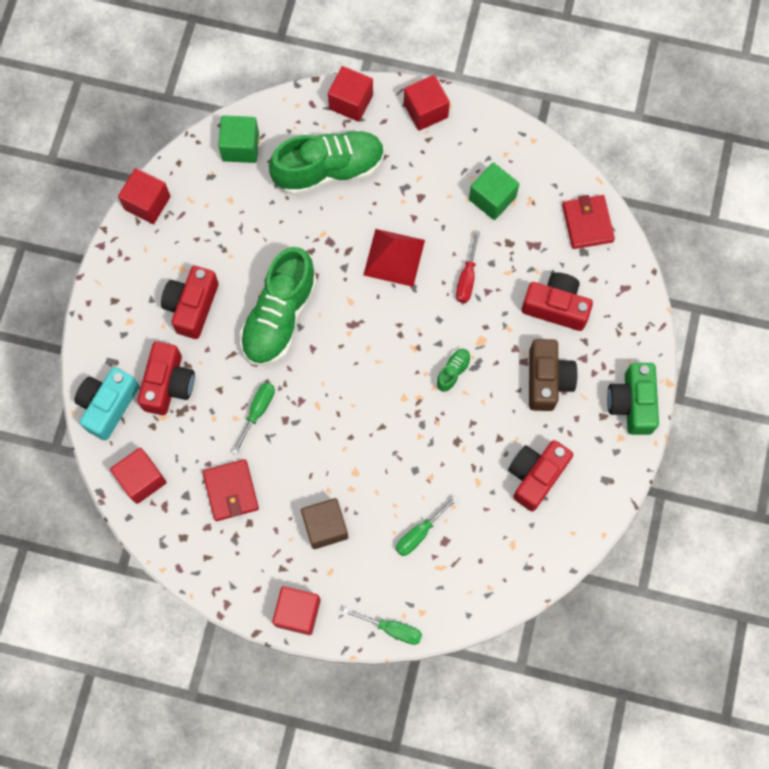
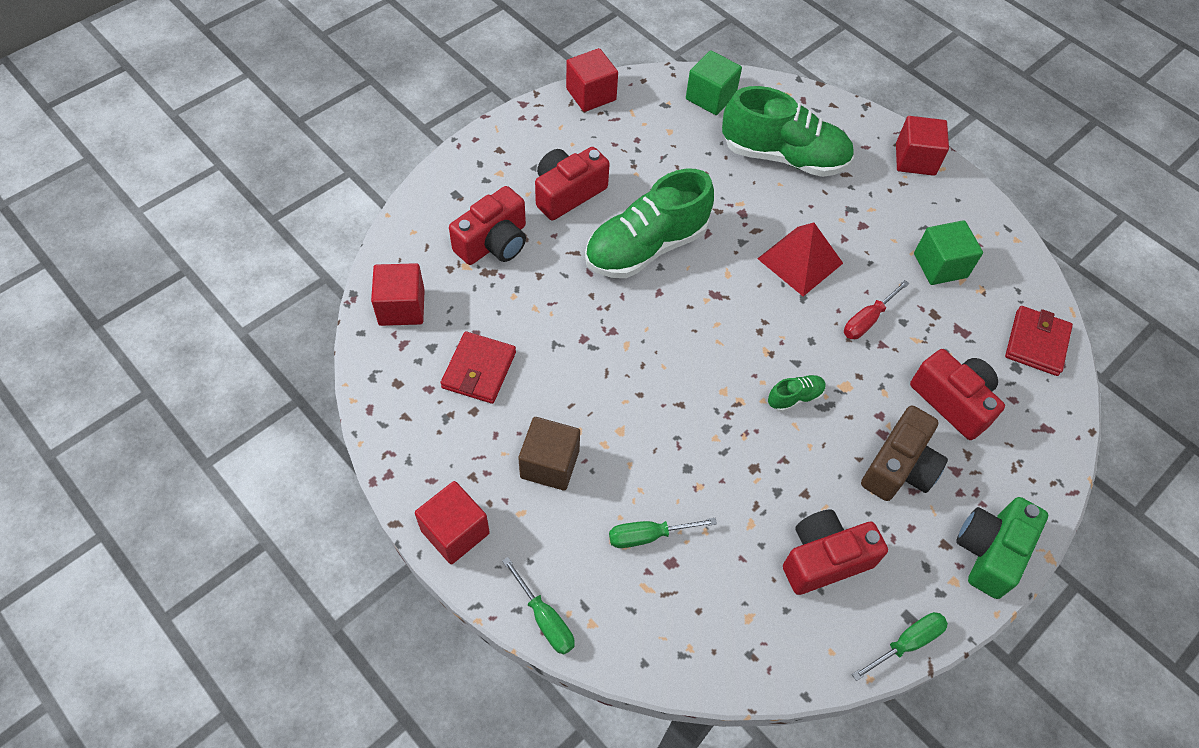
camera: 30 degrees right, 15 degrees down
turquoise camera [74,367,139,440] -> none
green screwdriver [232,382,275,455] -> green screwdriver moved to [852,612,948,681]
red cube [328,66,373,121] -> none

